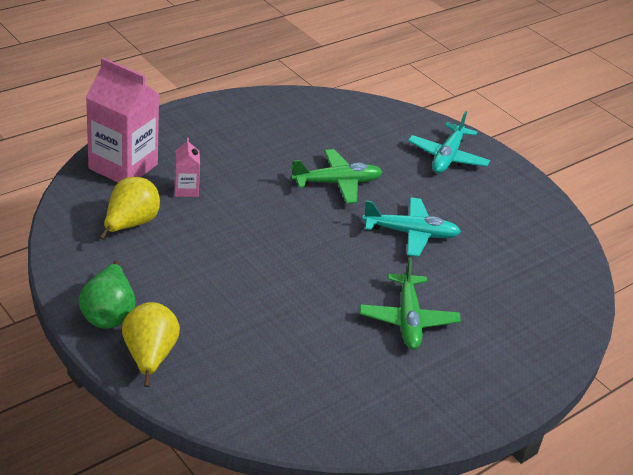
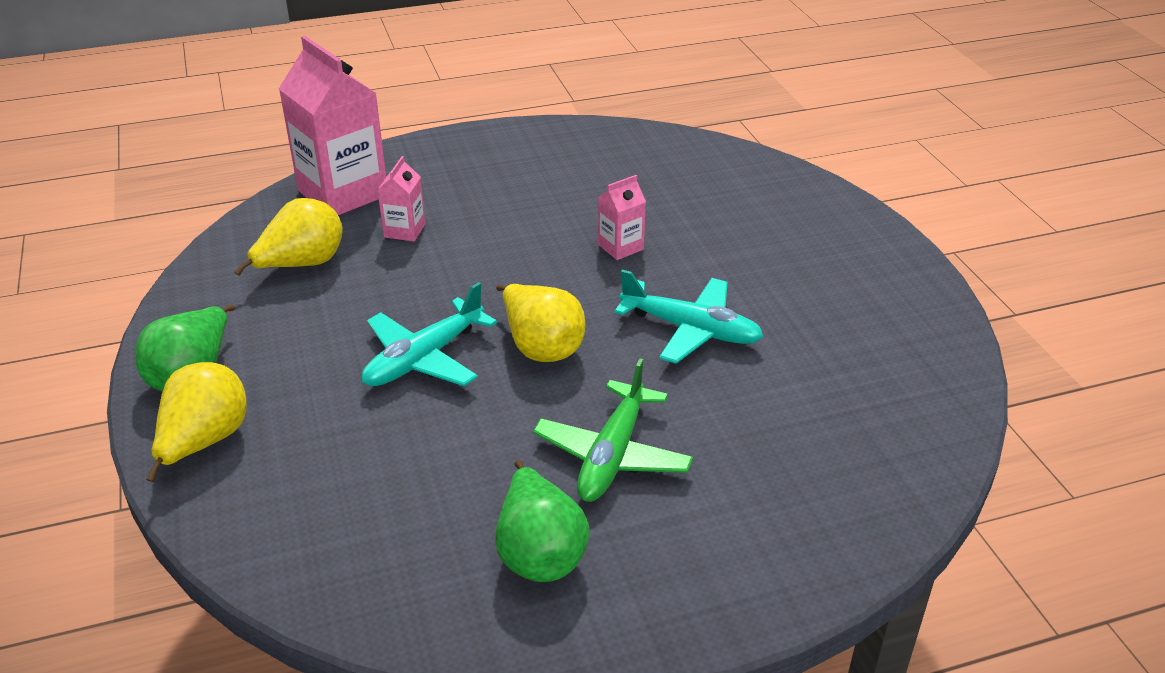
camera: 25 degrees right, 0 degrees up
green plane [291,149,382,203] -> pink carton [598,175,646,260]
turquoise plane [408,111,490,173] -> turquoise plane moved to [362,282,497,386]
none -> green pear [495,460,590,582]
none -> yellow pear [496,284,586,362]

